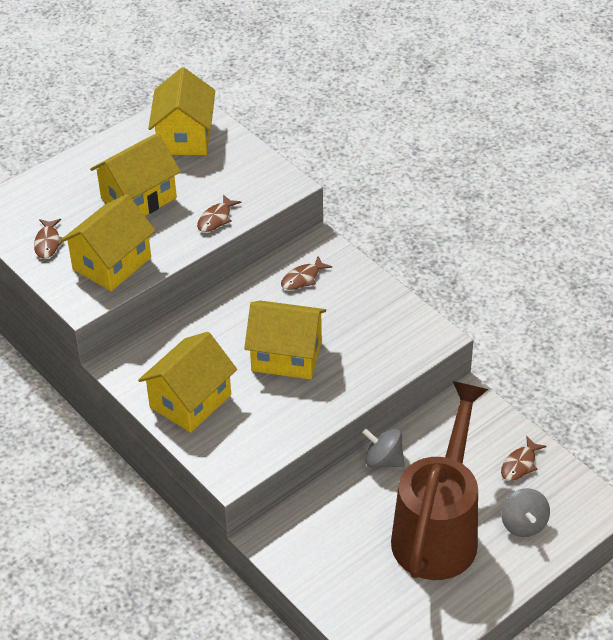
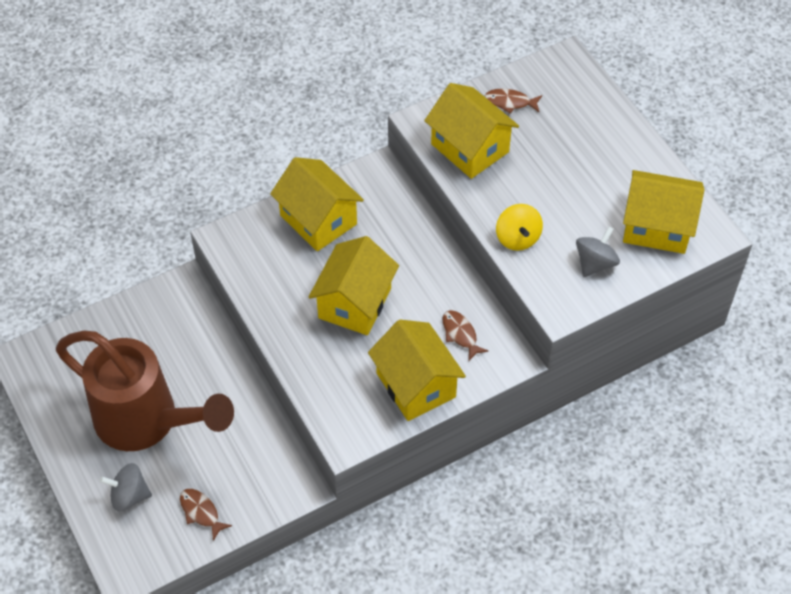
camera: 100 degrees right, 10 degrees up
yellow house [90,133,181,216] -> yellow house moved to [368,320,466,421]
brown fish [197,194,241,232] -> yellow spinning top [496,204,543,251]
grey spinning top [362,429,405,468] -> grey spinning top moved to [576,226,620,277]

